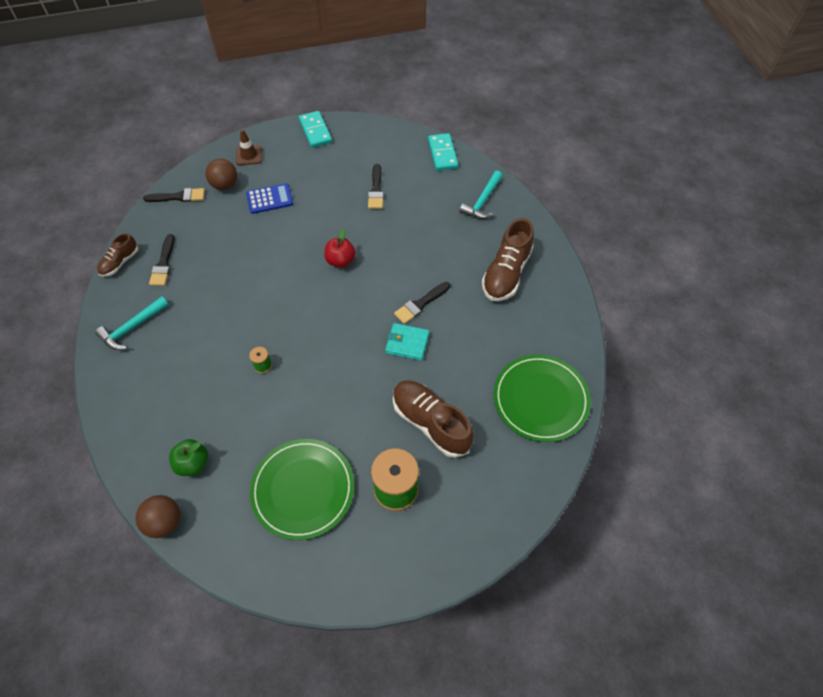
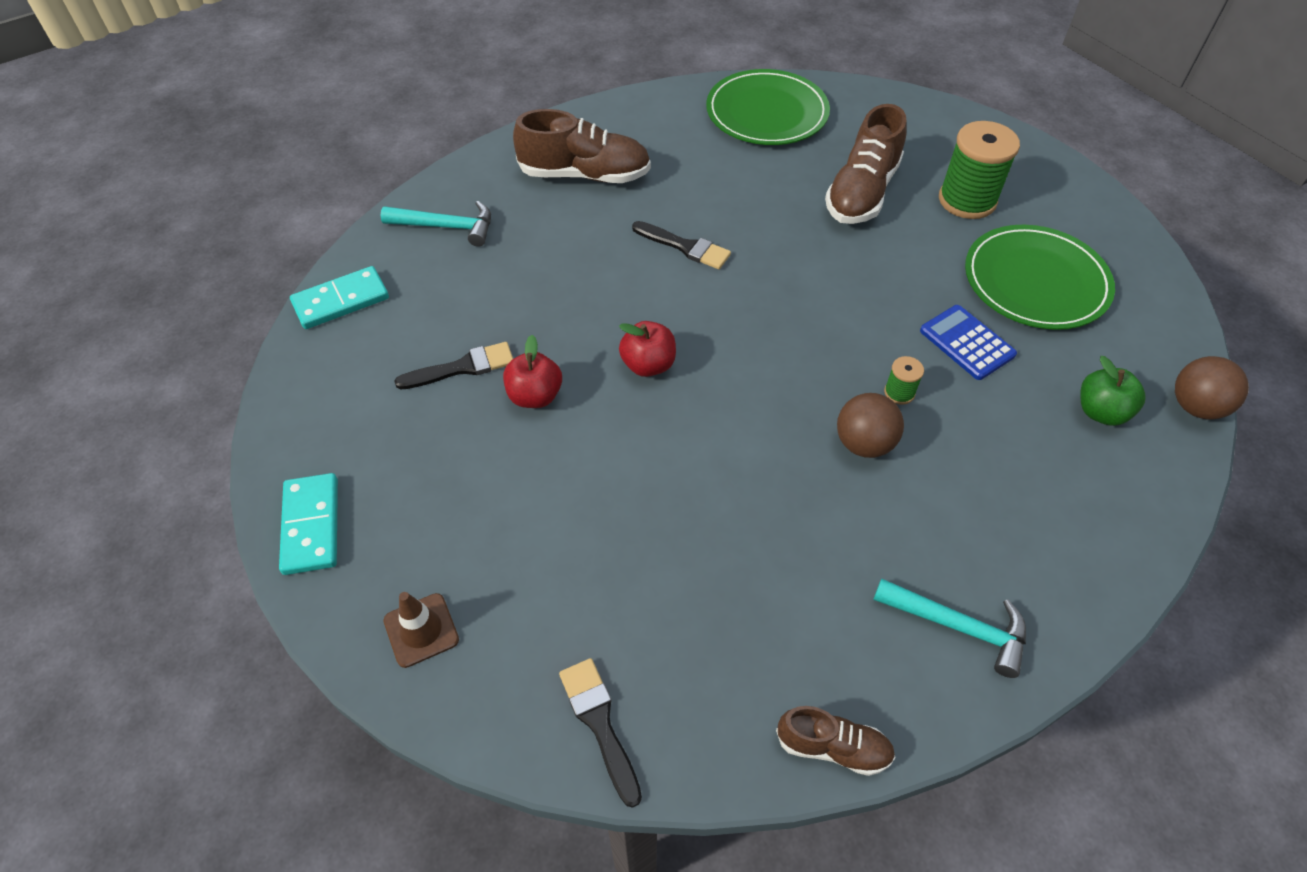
camera: 110 degrees left, 5 degrees down
black brush [149,234,175,286] -> none
brown ball [205,158,237,190] -> brown ball moved to [837,393,904,458]
blue calculator [246,183,293,214] -> blue calculator moved to [920,305,1017,380]
turquoise domino [299,111,332,148] -> turquoise domino turned 60 degrees counterclockwise [279,473,338,575]
turquoise wallet [385,323,429,361] -> none
none -> red apple [503,335,562,408]

